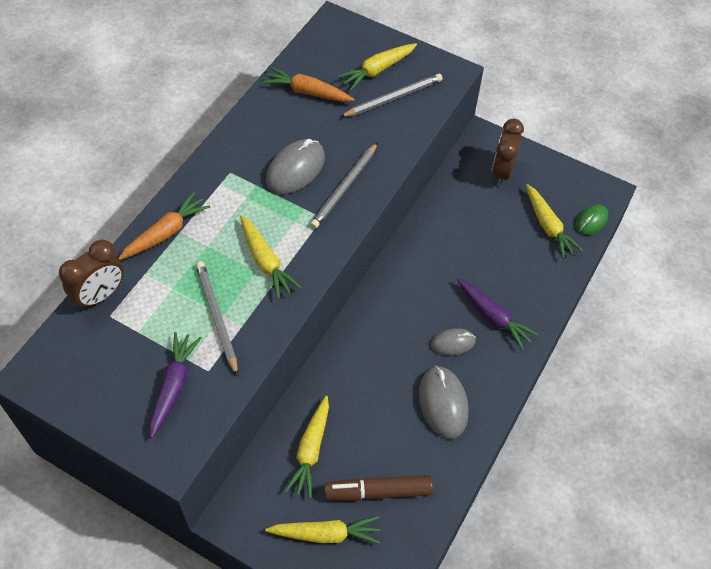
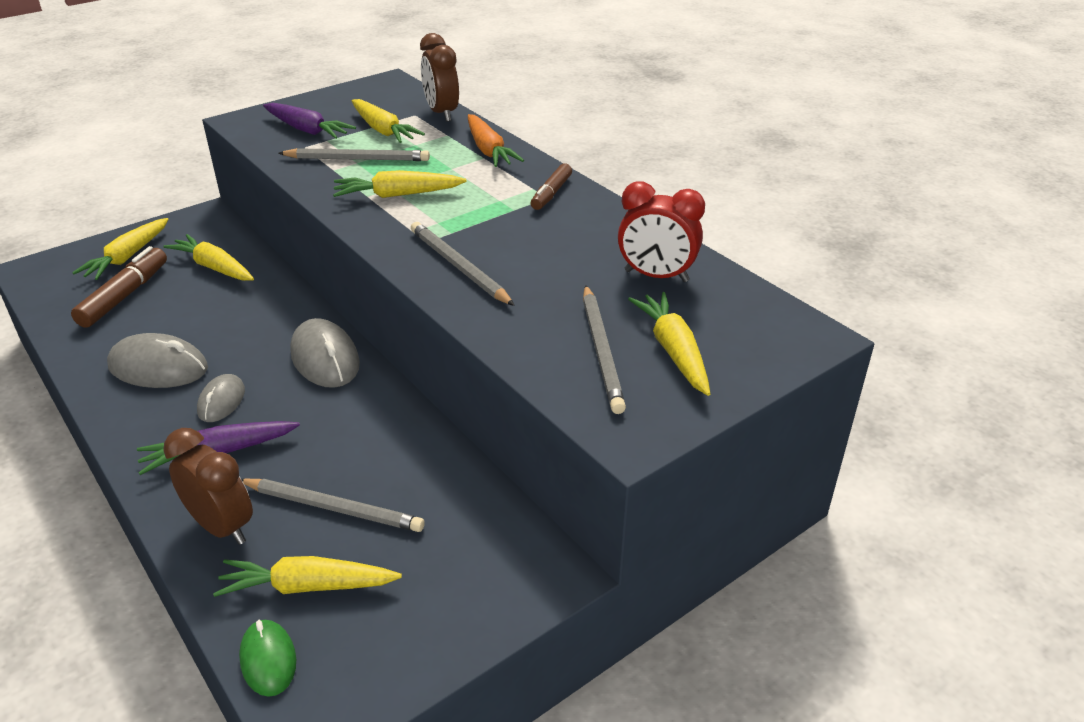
camera: 115 degrees right, 20 degrees down
orange carrot [262,67,355,102] -> red clock [618,182,705,282]
grey mouse [266,139,325,194] -> grey mouse moved to [290,318,360,388]
brown clock [491,119,524,186] -> brown clock moved to [163,428,253,545]
none -> grey pencil [241,479,425,532]
none -> yellow carrot [351,99,425,143]
none -> brown marker [531,163,572,210]

